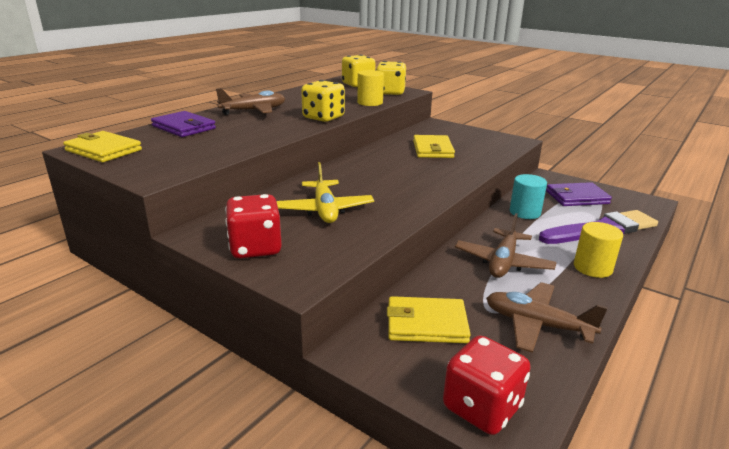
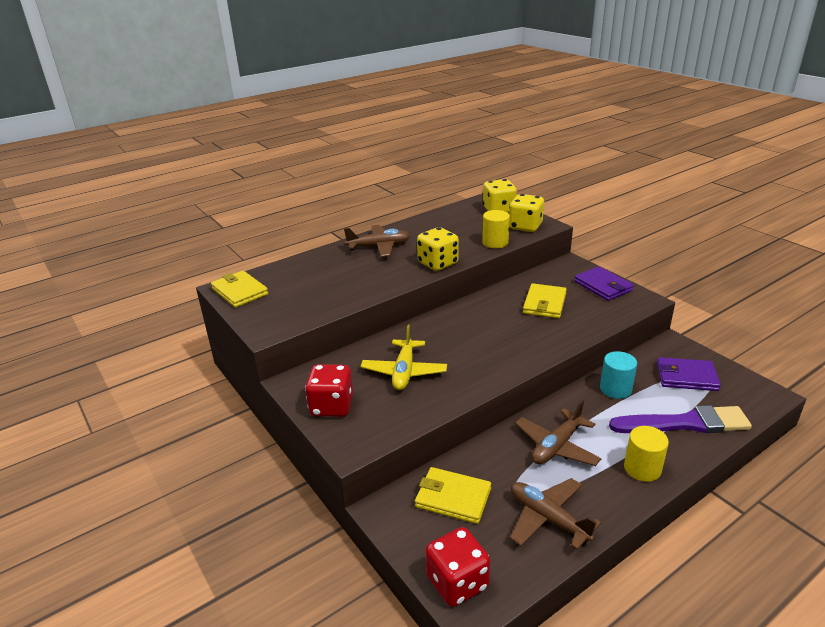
camera: 20 degrees right, 5 degrees up
purple wallet [151,111,216,137] -> purple wallet moved to [574,266,634,301]

